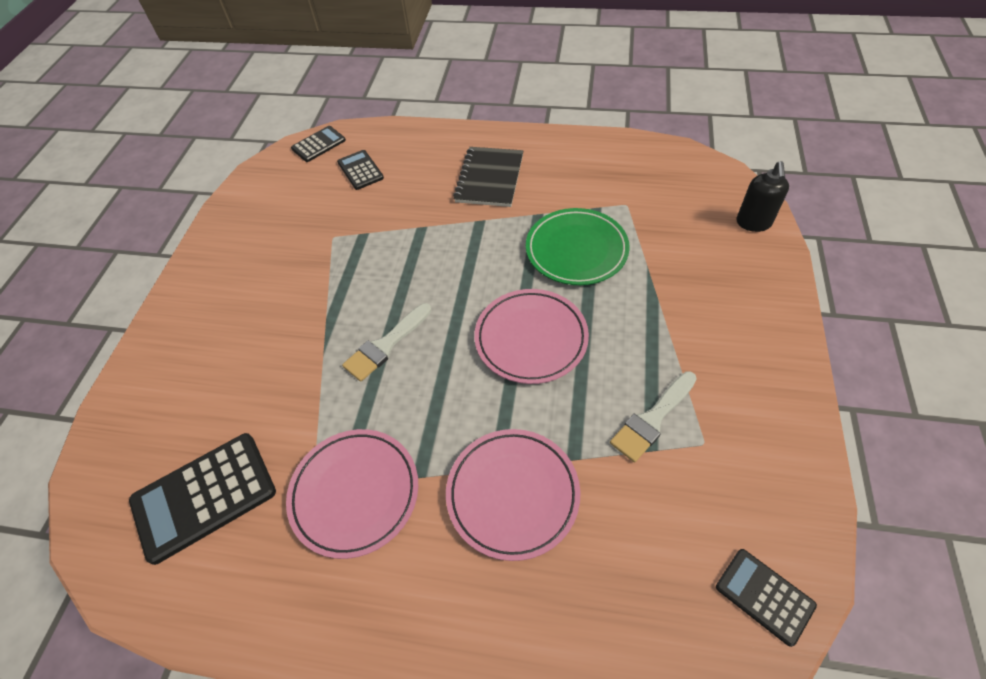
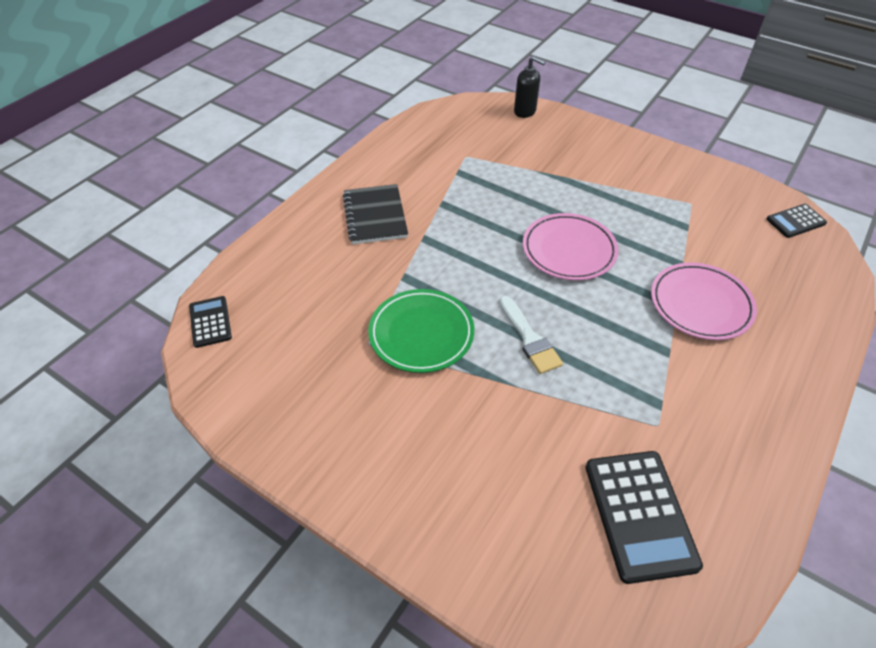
camera: 70 degrees left, 5 degrees down
pink plate [286,429,418,559] -> none
black calculator [337,150,384,190] -> none
black notebook [453,147,523,207] -> black notebook turned 45 degrees clockwise [343,184,408,244]
green plate [526,208,630,285] -> green plate moved to [368,289,474,373]
white brush [610,371,697,462] -> none

